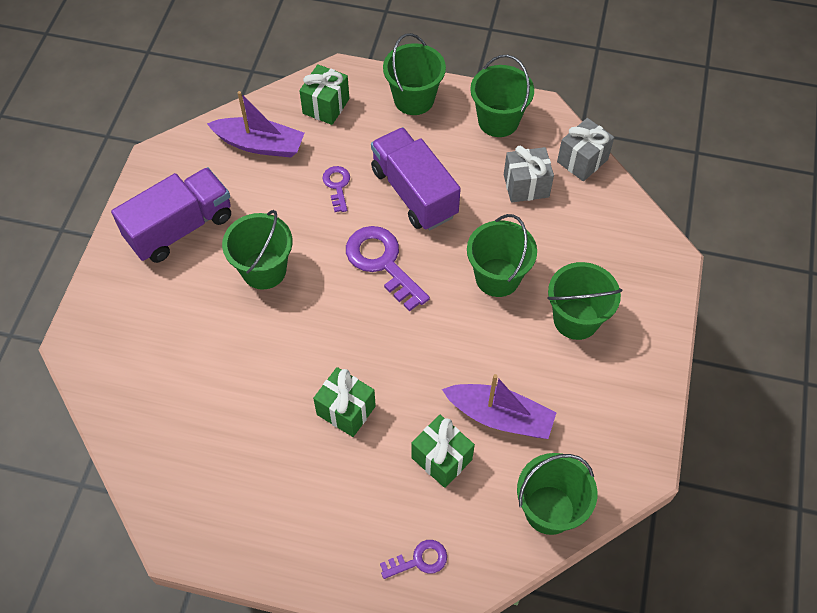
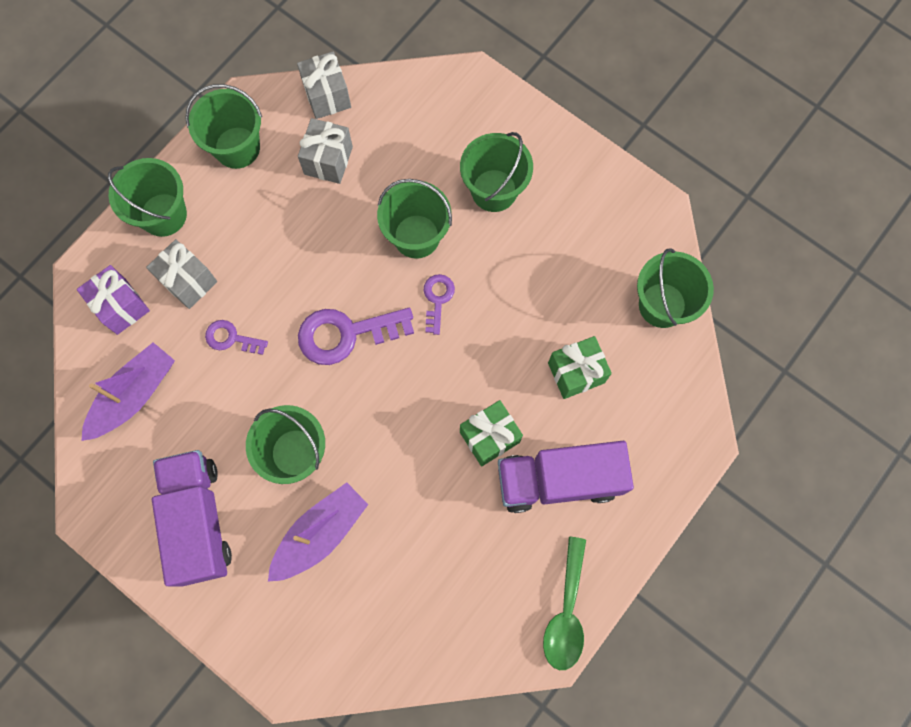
camera: 65 degrees left, 15 degrees up
green gift [299,64,349,125] -> purple gift [77,265,150,335]
purple truck [371,127,461,230] -> purple truck moved to [498,441,634,513]
purple key [380,540,447,579] -> purple key moved to [424,274,455,335]
purple boat [442,374,557,439] -> purple boat moved to [268,482,369,582]
none -> grey gift [146,239,217,309]
none -> green spoon [543,537,586,670]

